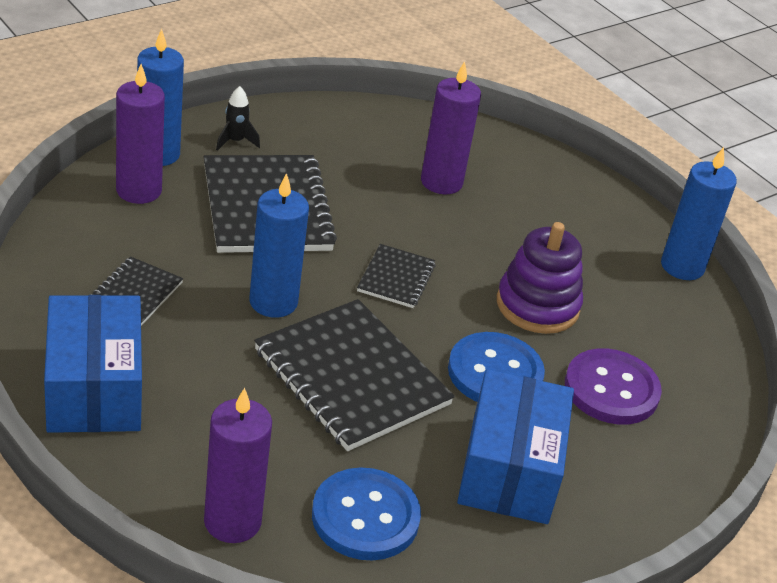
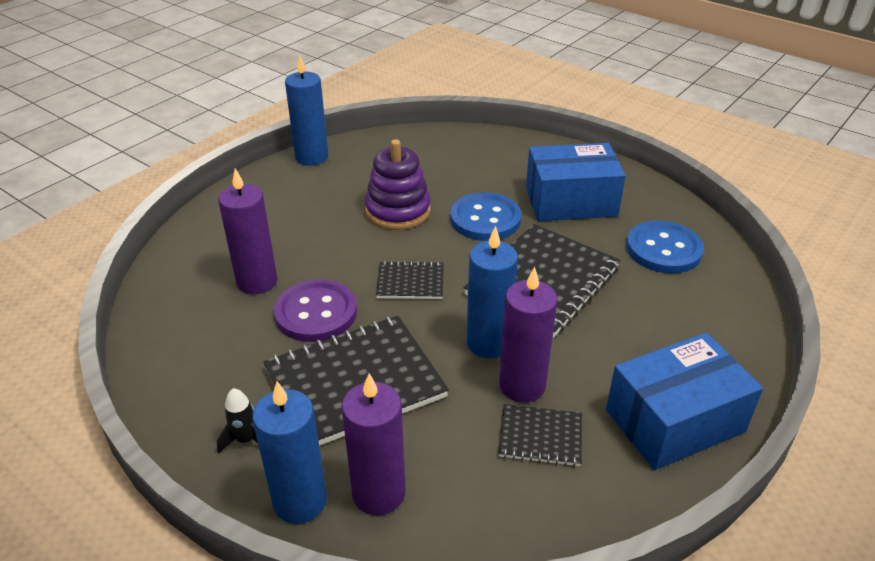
camera: 100 degrees left, 0 degrees up
purple candle [204,388,272,543] -> purple candle moved to [499,267,558,403]
purple button [565,348,662,425] -> purple button moved to [274,279,357,342]

